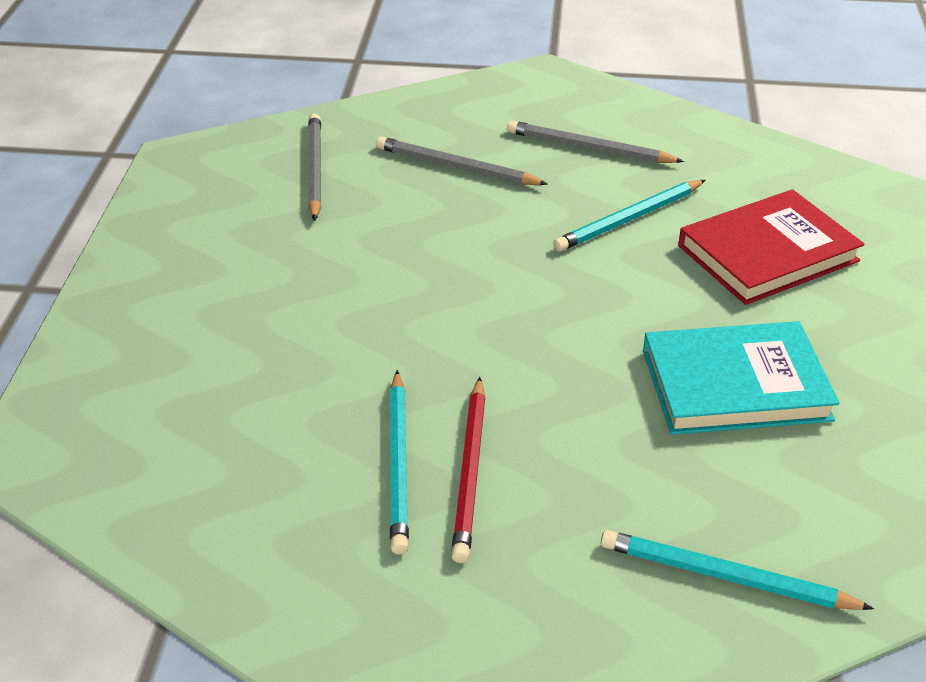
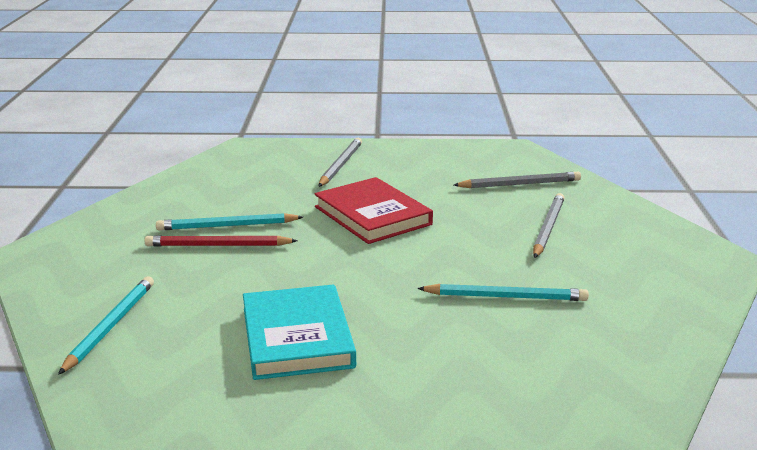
camera: 85 degrees right, 15 degrees down
grey pencil [507,120,684,163] -> grey pencil moved to [318,138,362,187]
turquoise pencil [553,180,705,252] -> turquoise pencil turned 135 degrees clockwise [417,284,589,301]
red book [678,189,864,305] -> red book moved to [314,177,433,244]

